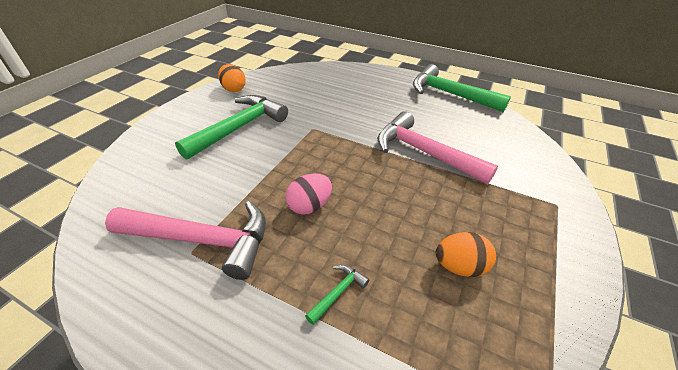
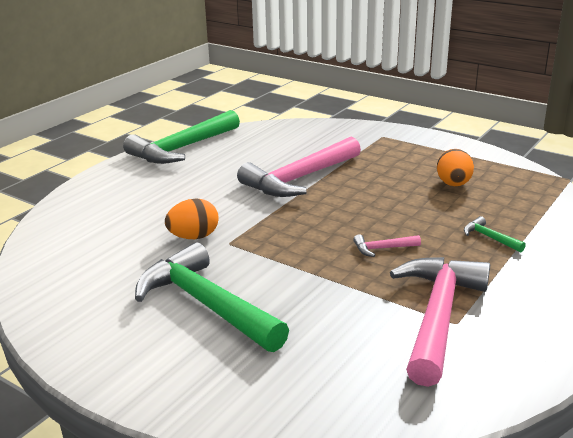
camera: 80 degrees left, 15 degrees down
orange egg [218,64,246,92] -> orange egg moved to [165,199,219,239]
pink egg [285,173,332,215] -> pink hammer [353,234,421,257]

